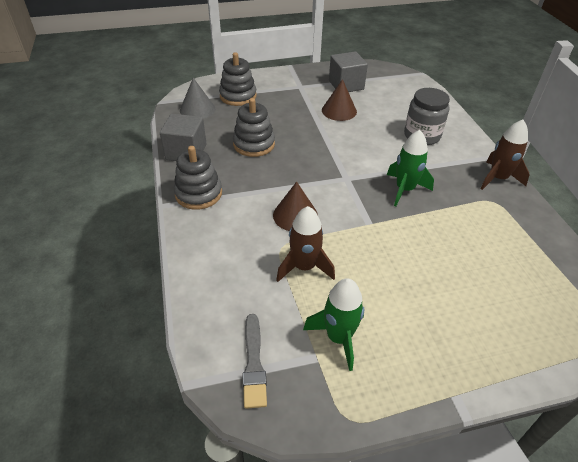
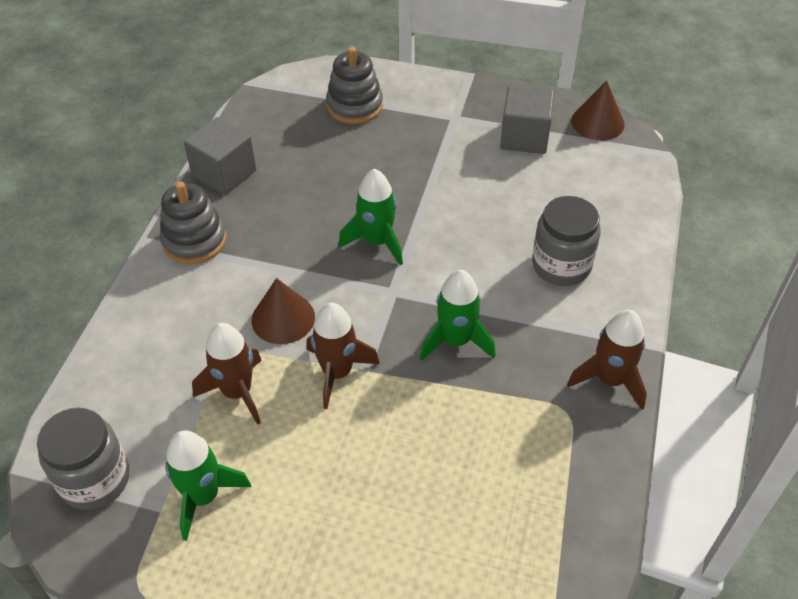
camera: 30 degrees right, 5 degrees up
grey cone [180,78,215,119] -> none
grey stacking toy [233,98,275,157] -> none
grey brush [243,314,267,409] -> grey jar [37,408,129,510]
brown cone [322,79,357,121] -> brown cone moved to [571,80,625,140]
none -> brown rocket [307,303,380,409]
none -> green rocket [338,168,403,265]

